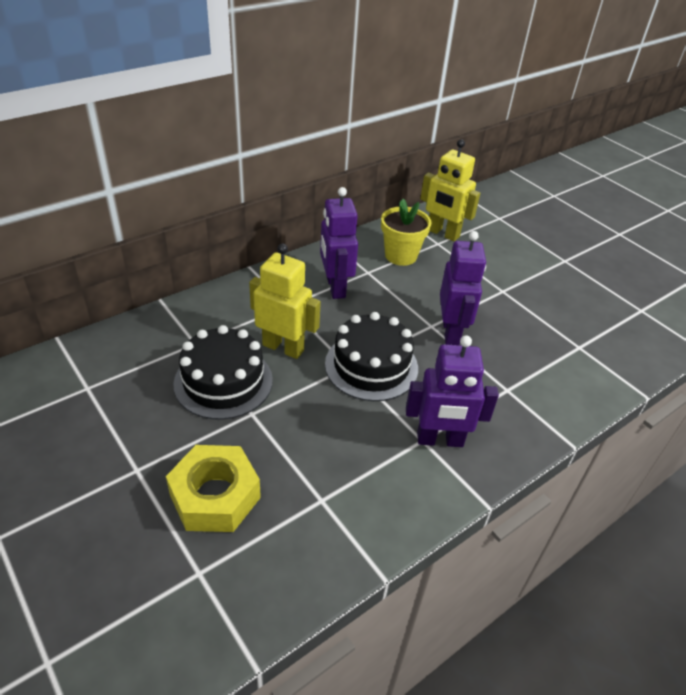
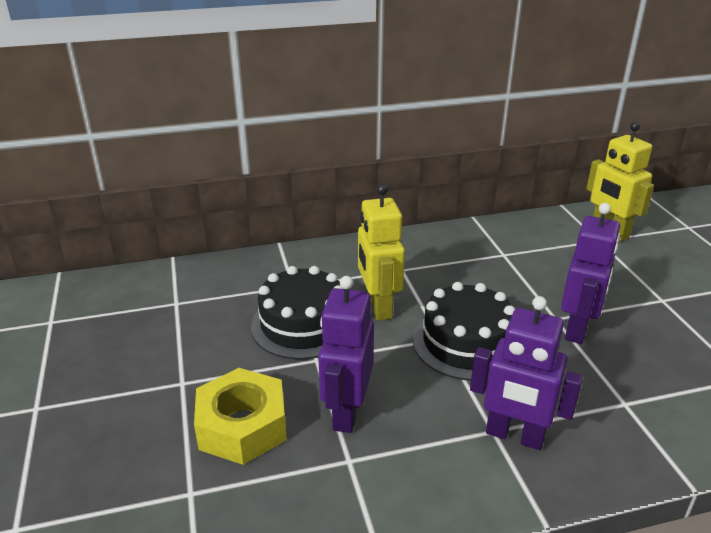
camera: 25 degrees right, 10 degrees down
yellow robot [249,244,321,359] -> yellow robot turned 150 degrees counterclockwise [358,184,405,320]
purple robot [320,187,358,299] -> purple robot moved to [318,276,374,433]
yellow flower pot [381,199,431,266] -> none

